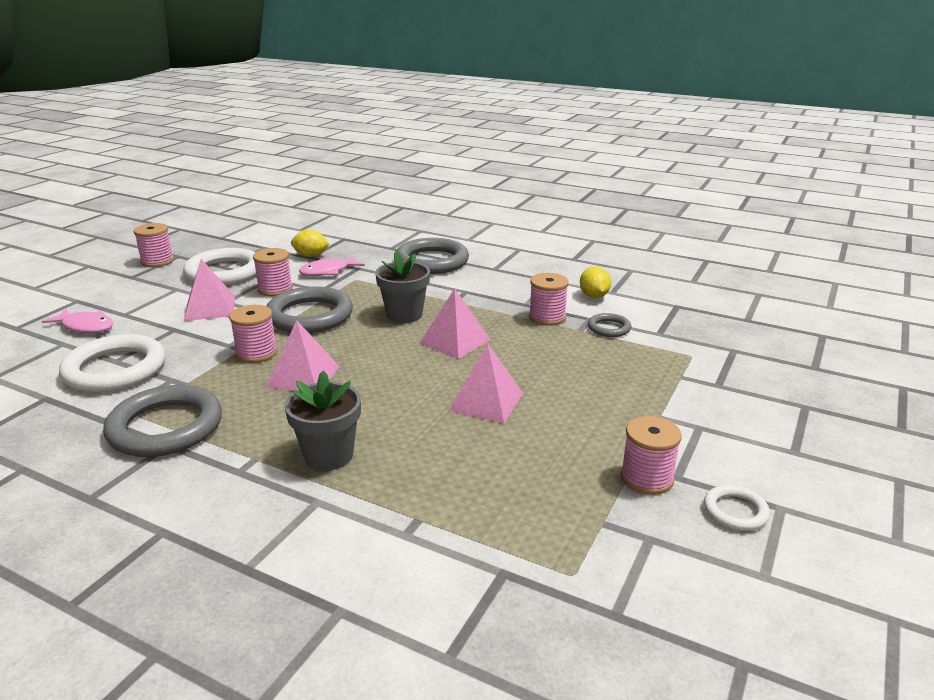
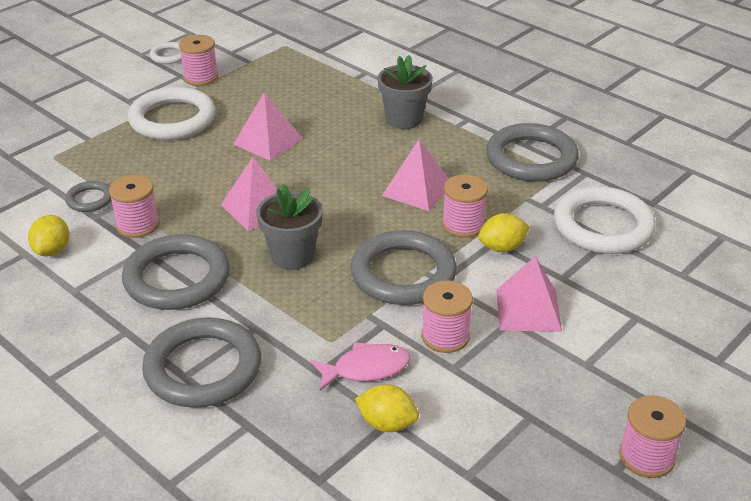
camera: 165 degrees left, 10 degrees up
pink fish [41,309,113,333] -> none
white ring [183,248,256,286] -> white ring moved to [128,87,216,140]
none -> grey ring [122,234,230,310]
none -> yellow lemon [478,213,530,252]

